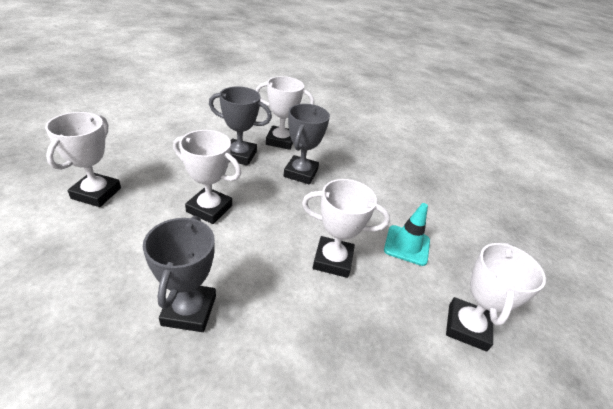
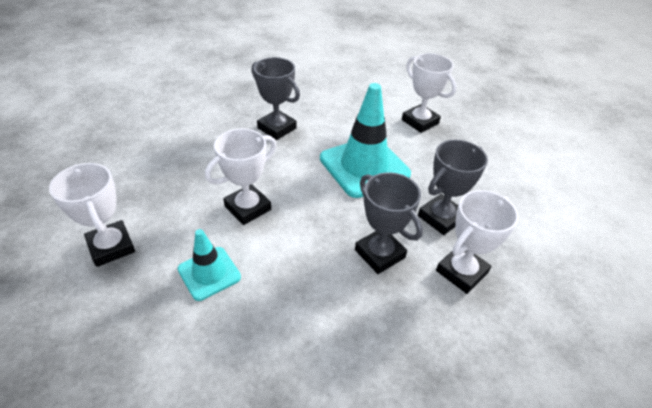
camera: 130 degrees right, 5 degrees up
white trophy [173,130,241,224] -> turquoise traffic cone [320,83,411,198]

